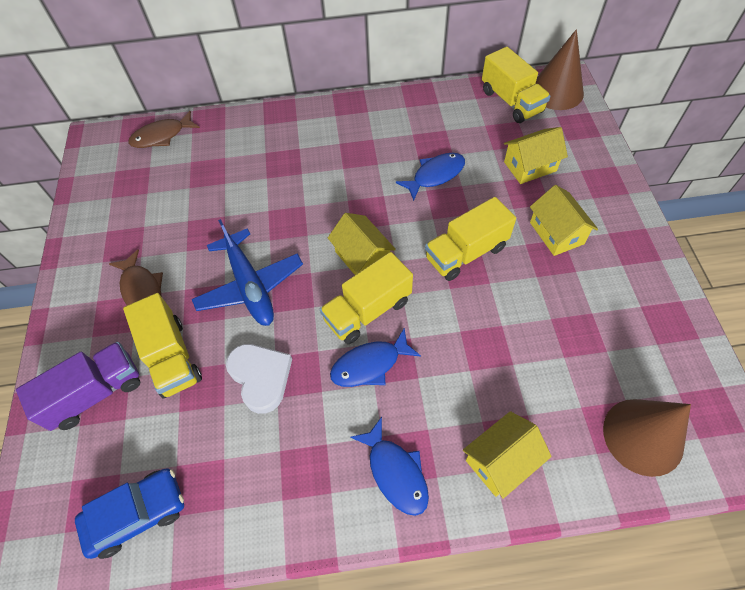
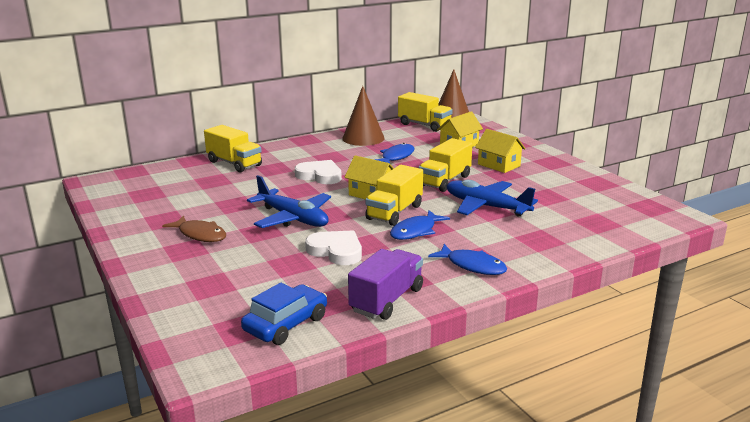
camera: 25 degrees left, 35 degrees down
purple truck [16,342,140,431] -> purple truck moved to [348,249,423,320]
yellow truck [123,293,202,398] -> yellow truck moved to [204,125,262,172]
brown fish [129,111,200,148] -> none
yellow house [463,411,552,499] -> none
brown cone [603,399,691,477] -> brown cone moved to [342,86,384,146]
none -> white heart [295,160,342,184]
none -> blue plane [446,180,538,217]

